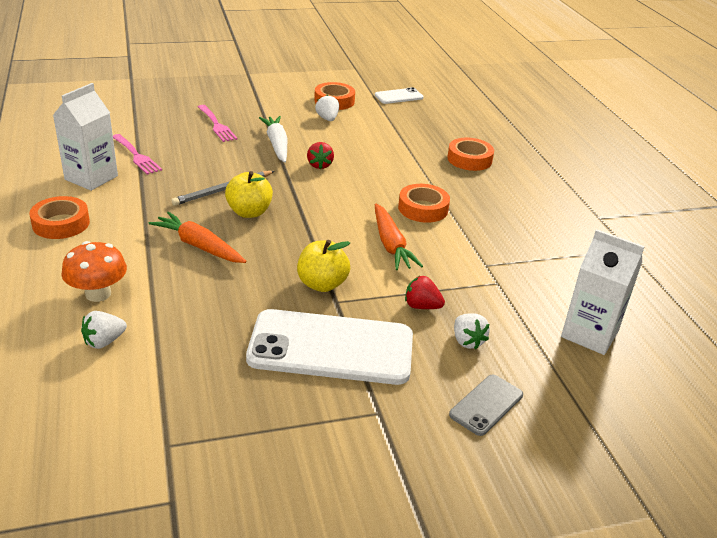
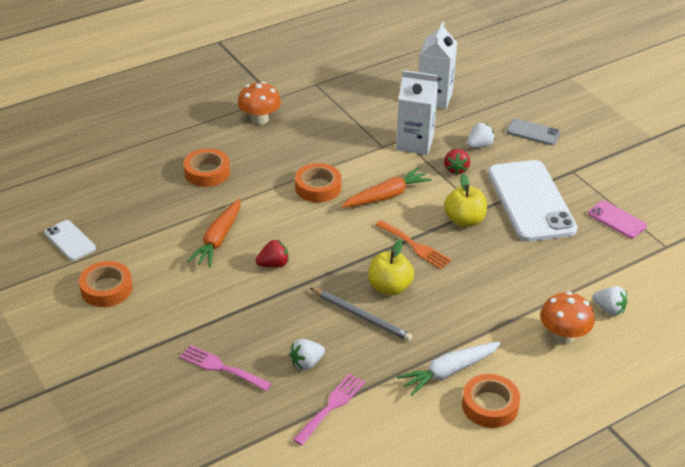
camera: 105 degrees left, 5 degrees up
white carton [53,83,118,191] -> white carton moved to [396,70,438,155]
orange carrot [149,212,246,263] -> orange carrot moved to [187,199,241,267]
pink fork [198,105,237,142] -> pink fork turned 105 degrees counterclockwise [179,345,272,391]
white carrot [259,116,287,163] -> white carrot moved to [397,342,502,396]
white strawberry [315,95,339,121] -> white strawberry moved to [289,339,325,370]
none -> orange mushroom [238,81,281,125]
none -> orange fork [375,220,452,269]
none -> pink phone [588,201,647,238]

